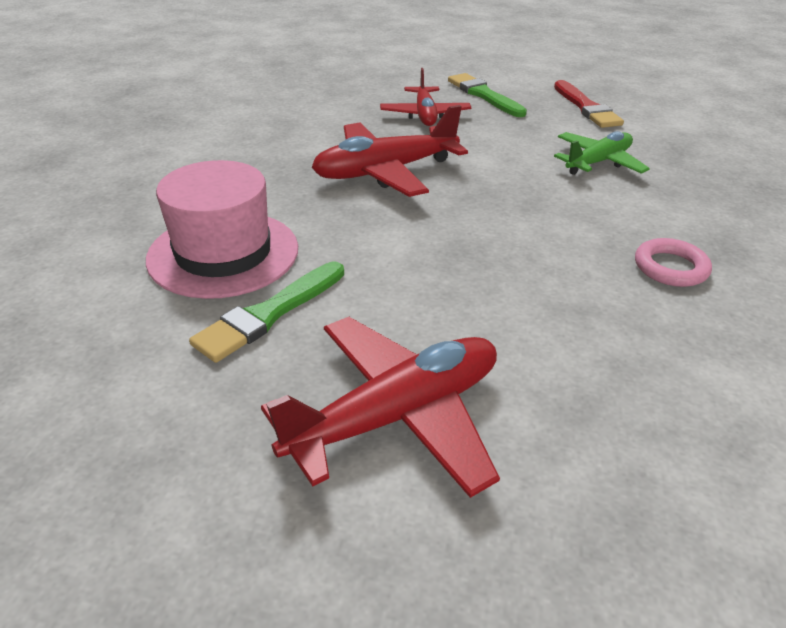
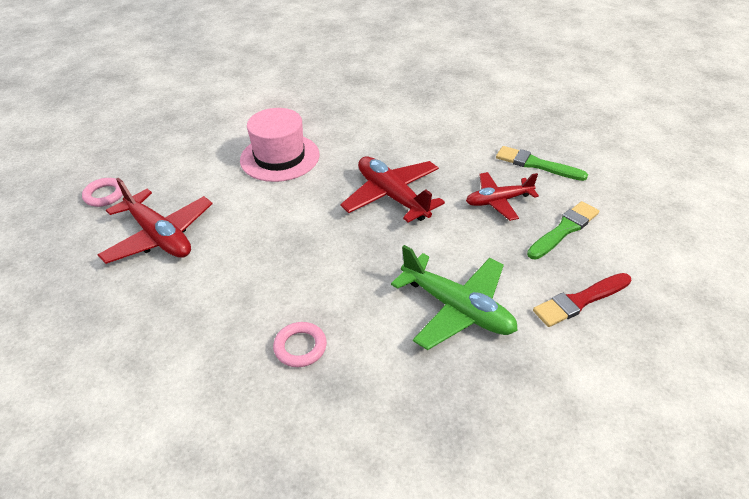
camera: 80 degrees right, 5 degrees up
green brush [189,262,344,363] -> green brush moved to [496,146,588,181]
green plane [554,131,650,175] -> green plane [391,245,518,350], size x1.52
none -> pink ring [82,178,123,207]

